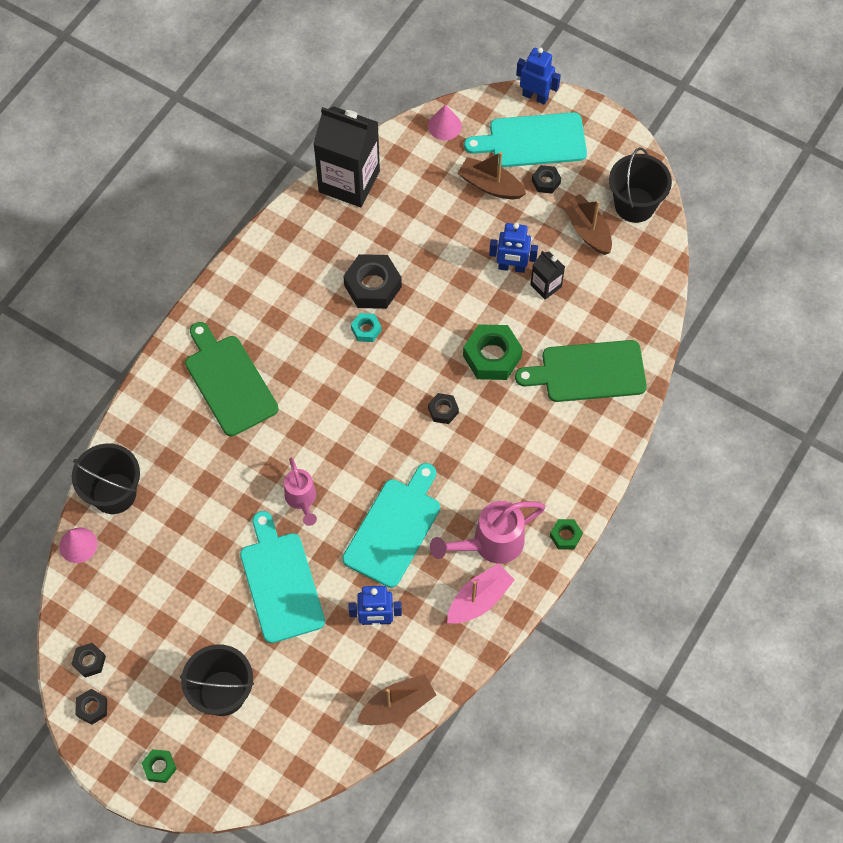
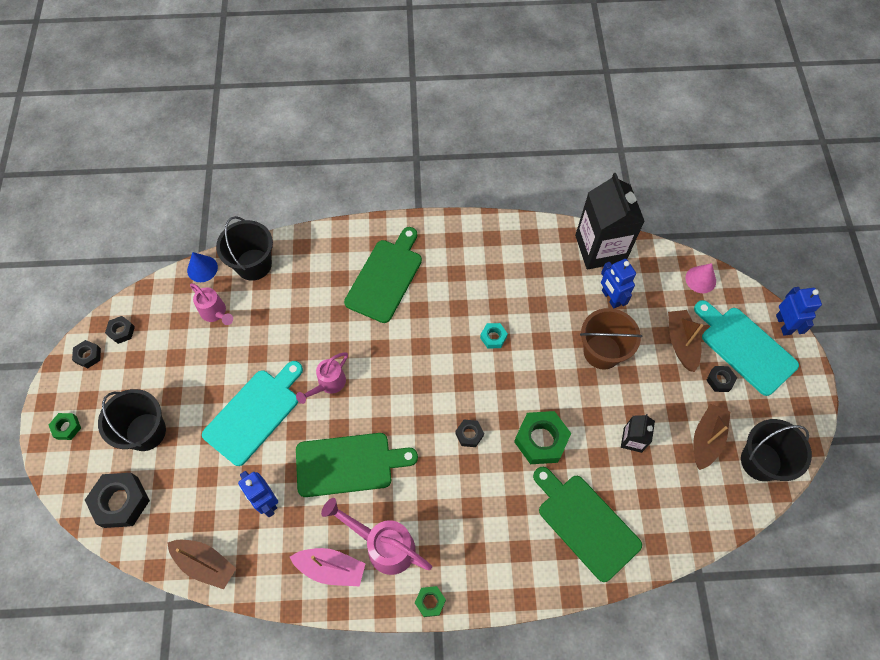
camera: 55 degrees right, 0 degrees up
pink cone [59,528,97,563] -> blue cone [187,252,218,282]
black nut [343,254,402,309] -> black nut moved to [85,473,150,528]
turquoise cutting board [343,463,440,588] -> green cutting board [296,433,418,497]
blue robot [489,223,538,273] -> blue robot moved to [601,259,636,309]
none -> pink watering can [190,283,233,325]
none -> brown bucket [580,308,643,370]

